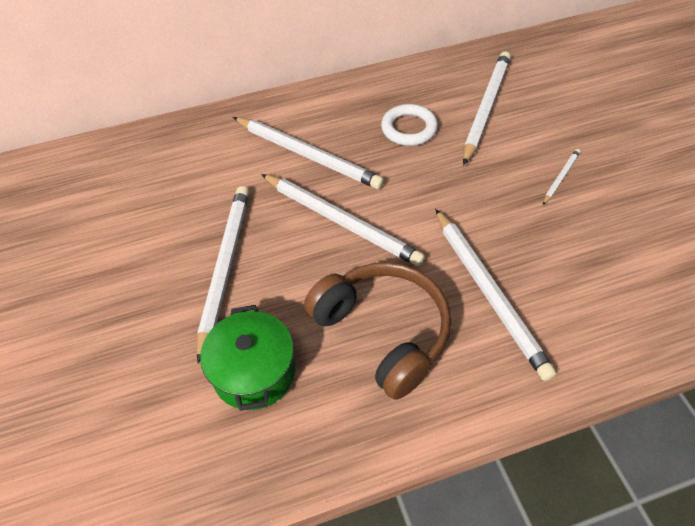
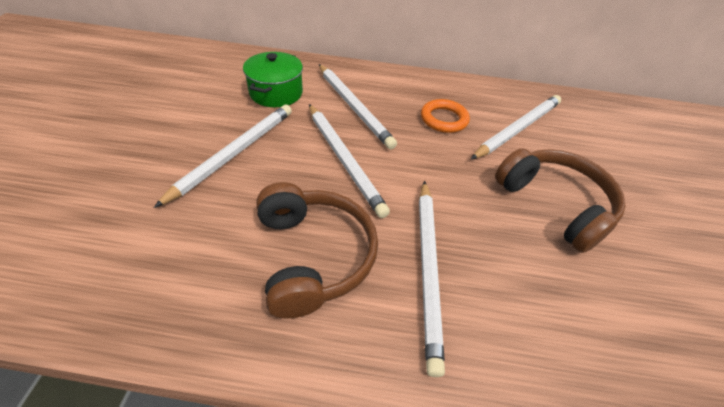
camera: 20 degrees right, 5 degrees down
green pot [200,305,295,411] -> green pot moved to [243,52,303,107]
white ring [381,104,438,146] -> orange ring [421,99,470,133]
white pencil [543,149,580,205] -> brown headphones [495,149,626,253]

